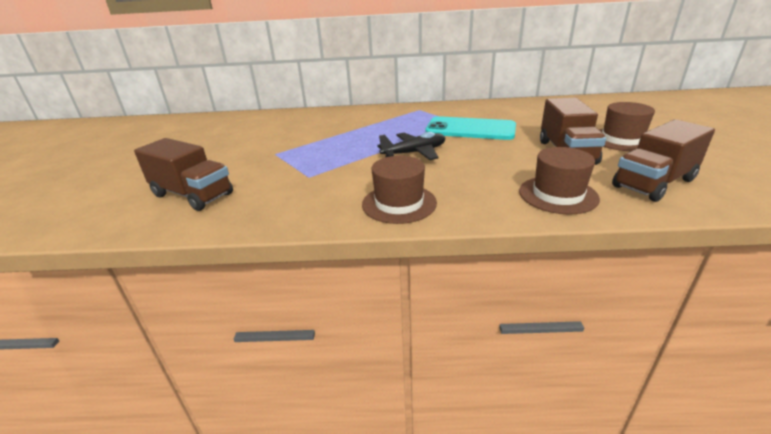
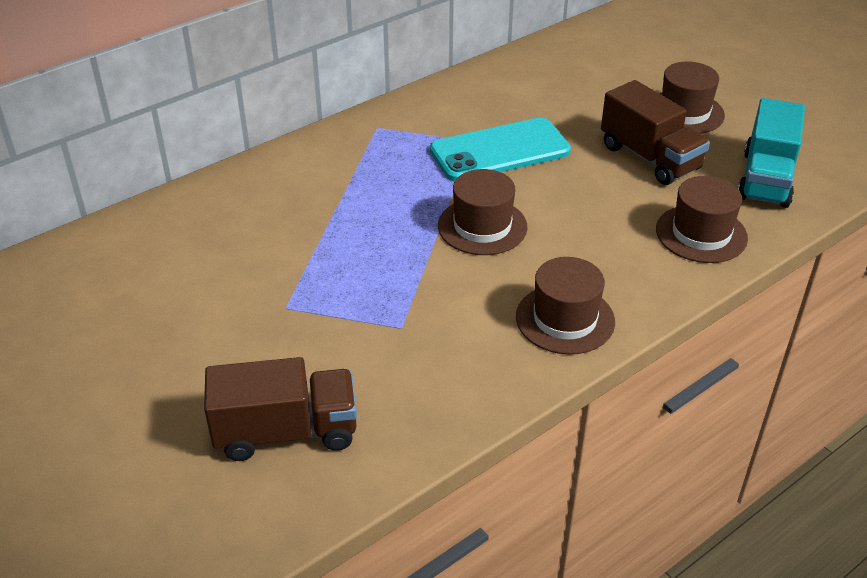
camera: 40 degrees left, 10 degrees up
black plane [377,132,445,160] -> brown hat [438,169,528,255]
brown truck [612,119,715,202] -> turquoise truck [738,98,805,208]

